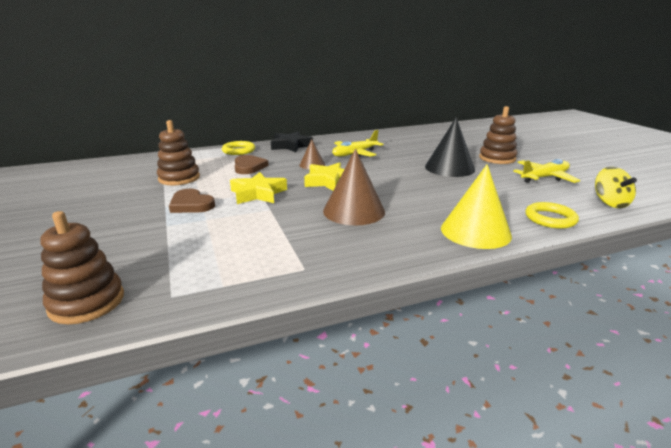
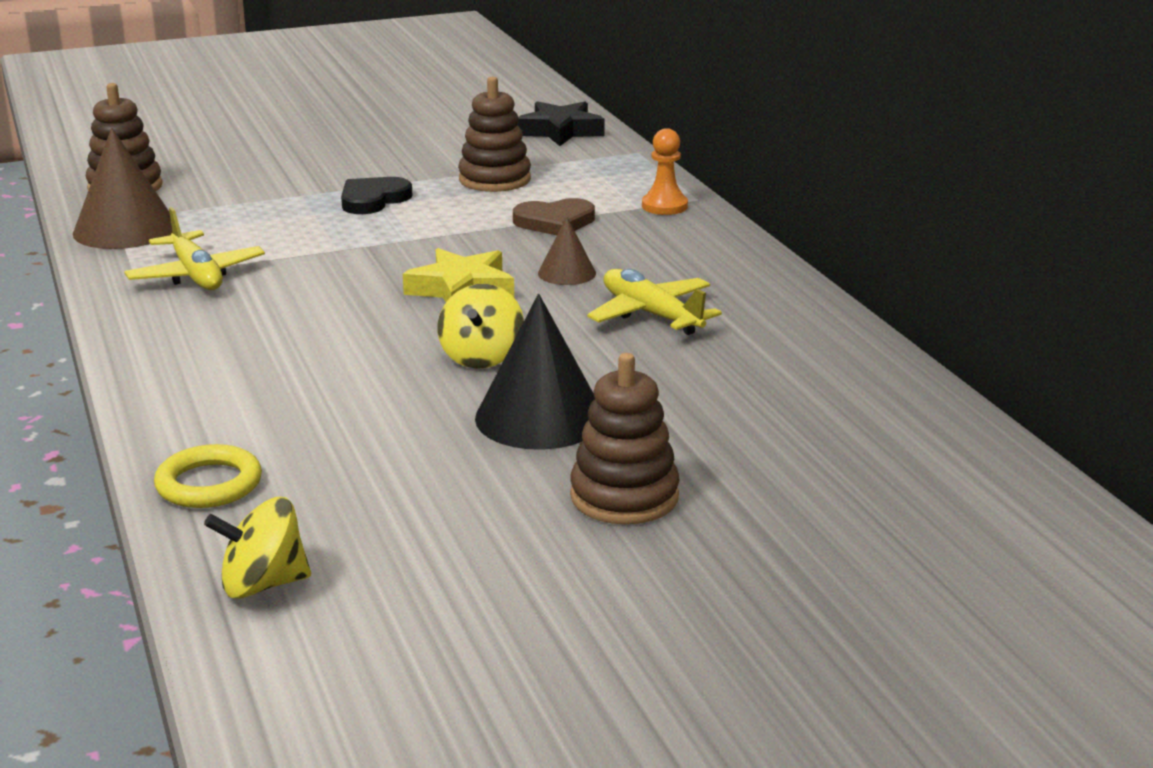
camera: 90 degrees right, 0 degrees up
brown heart [169,189,215,213] -> black heart [341,177,412,214]
yellow ring [222,141,255,155] -> orange pawn [642,128,688,215]
yellow star [230,172,287,204] -> none
black star [271,131,313,152] -> black star moved to [518,101,605,146]
brown cone [323,149,385,226] -> brown cone moved to [73,128,173,249]
yellow cone [441,164,512,249] -> none
yellow plane [513,159,580,183] -> yellow plane moved to [124,207,265,290]
none -> yellow spinning top [438,284,524,369]

